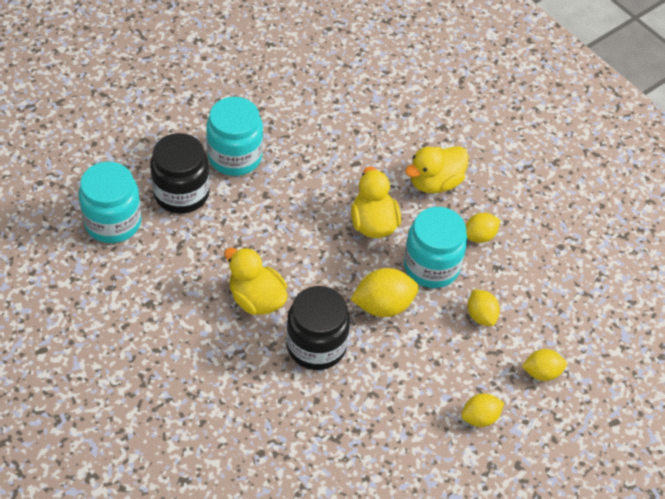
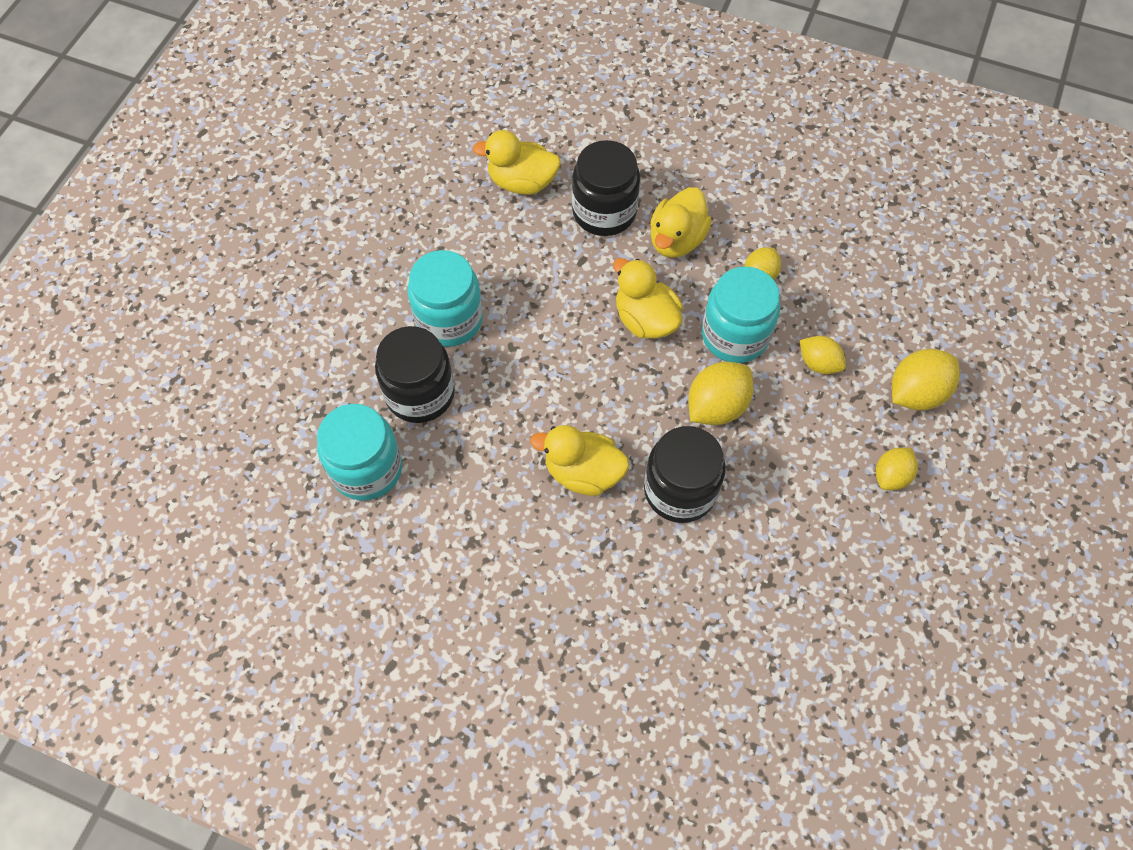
camera: 25 degrees left, 10 degrees up
yellow lemon [522,349,567,381] -> yellow lemon [892,349,960,410], size x1.57
none -> yellow duck [472,130,561,195]
none -> black jar [572,140,640,236]

